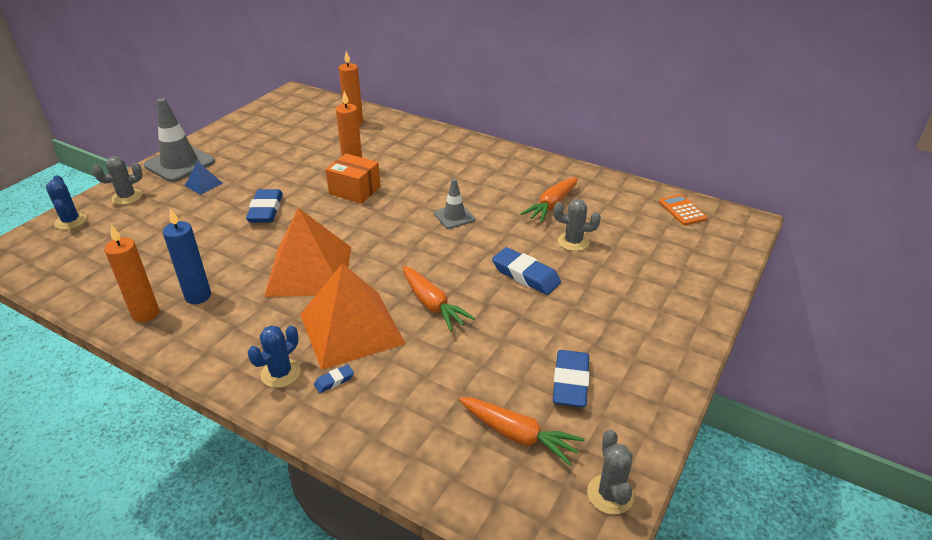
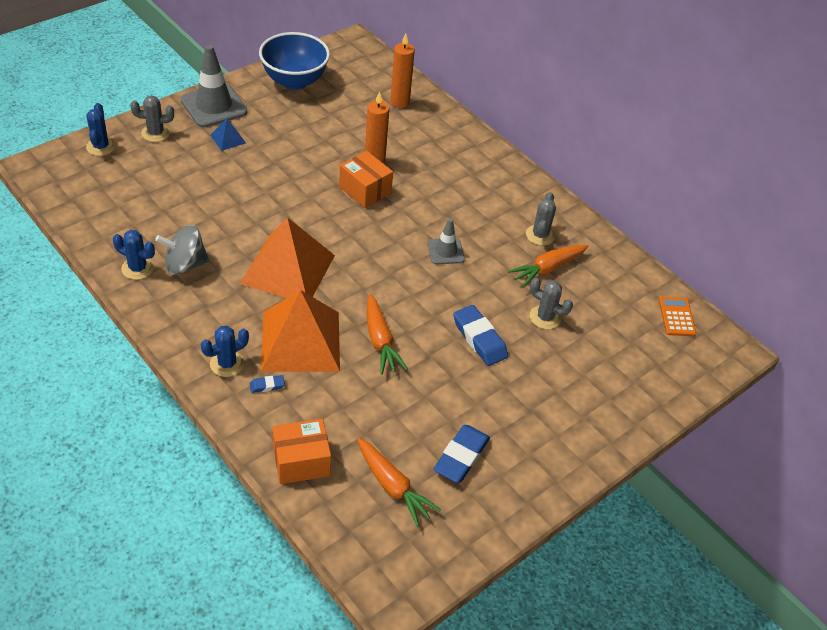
camera: 15 degrees right, 10 degrees up
orange candle [104,225,159,322] -> blue cactus [113,230,155,280]
blue candle [163,208,211,304] -> grey spinning top [155,225,210,275]
blue eraser [246,189,283,223] -> none
grey cactus [587,429,634,515] -> grey cactus moved to [526,192,556,246]
none -> blue bowl [259,32,330,90]
none -> orange box [272,419,331,484]

